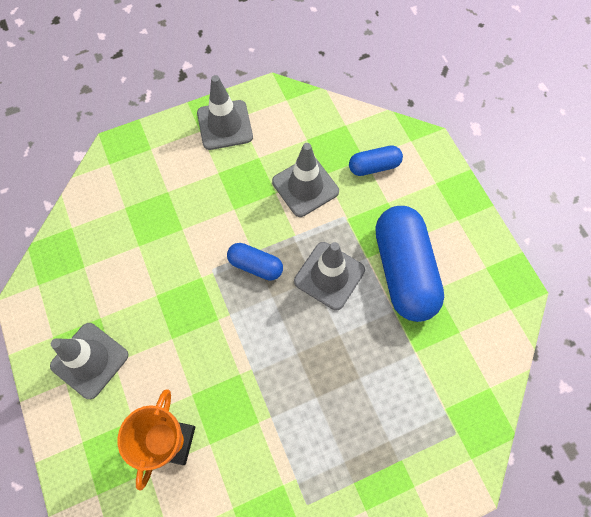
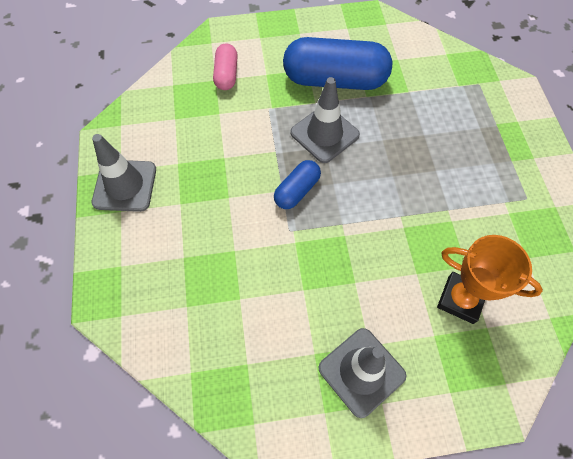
camera: 75 degrees left, 5 degrees down
grey traffic cone [272,143,339,217] -> none
blue capsule [349,145,403,176] -> pink capsule [213,43,238,90]

